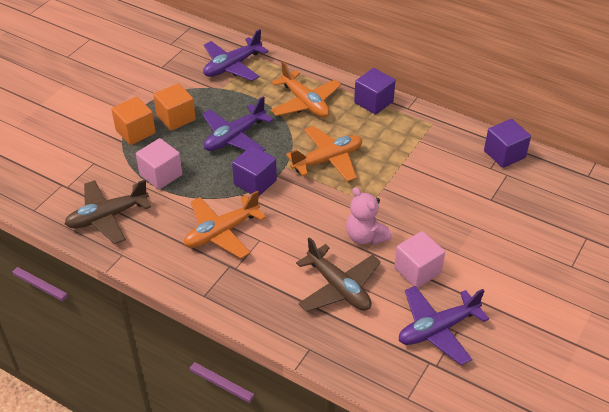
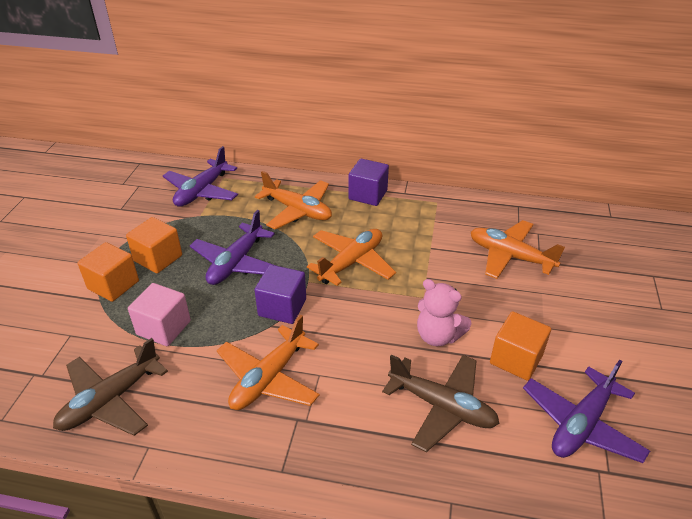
camera: 20 degrees left, 5 degrees down
pink cube [394,231,445,288] -> orange cube [490,312,551,381]
purple cube [484,119,531,168] -> none
none -> orange plane [471,220,565,279]

